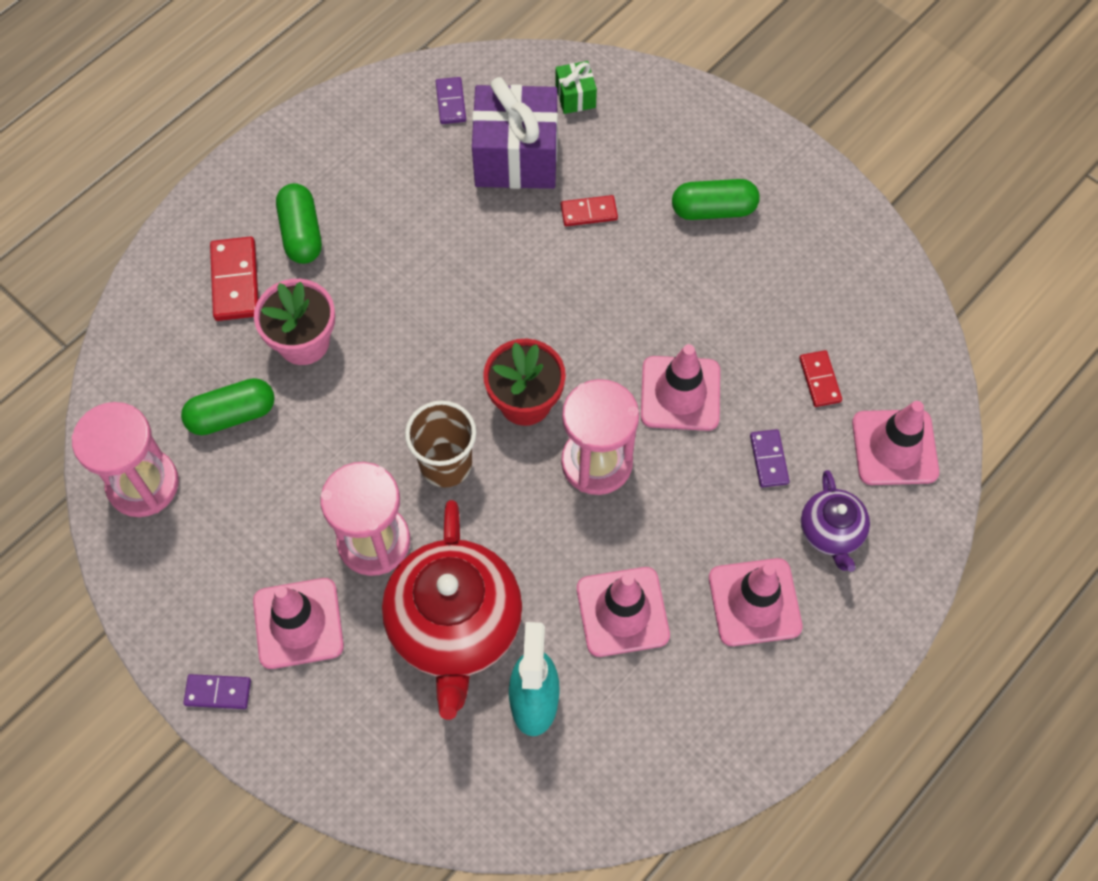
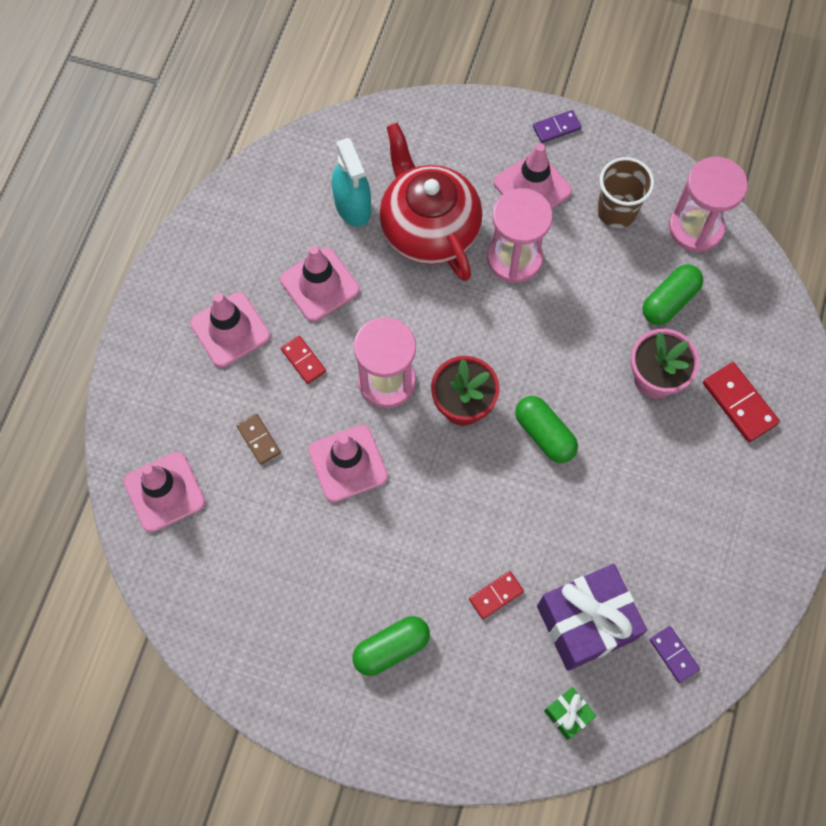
camera: 155 degrees right, 5 degrees up
green capsule [276,183,322,264] -> green capsule moved to [515,396,578,463]
brown cup [405,400,476,487] -> brown cup moved to [597,157,654,228]
purple domino [750,429,790,487] -> brown domino [237,414,281,465]
red domino [799,350,842,407] -> red domino moved to [281,336,326,384]
purple teapot [801,470,870,572] -> none

